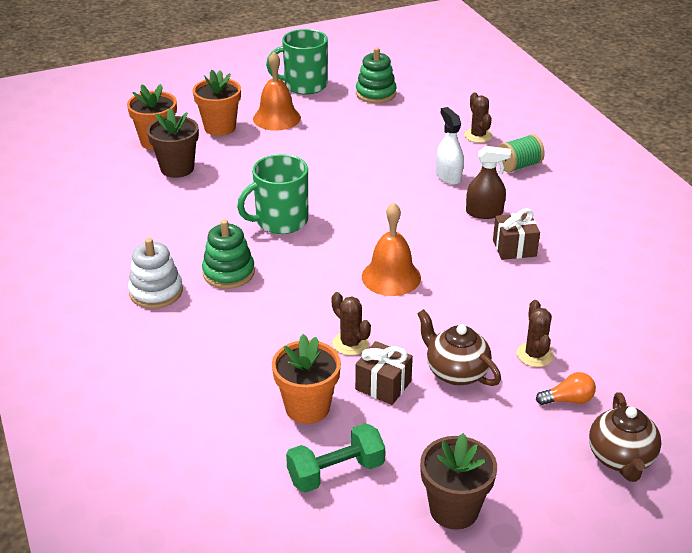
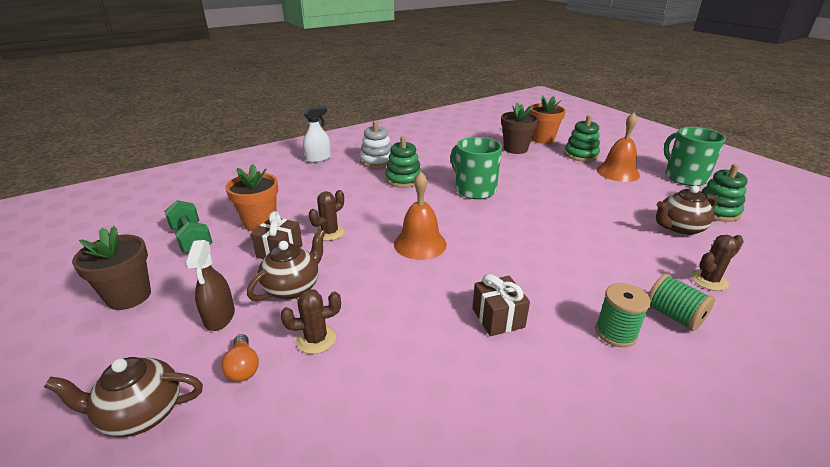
camera: 80 degrees right, 5 degrees down
orange flower pot [193,70,241,136] -> green stacking toy [564,115,600,162]
white spray bottle [436,107,464,185] -> white spray bottle moved to [303,106,331,163]
brown spray bottle [466,146,511,219] -> brown spray bottle moved to [185,240,235,331]
none -> green spool [595,283,651,347]
none -> brown teapot [656,185,717,236]

